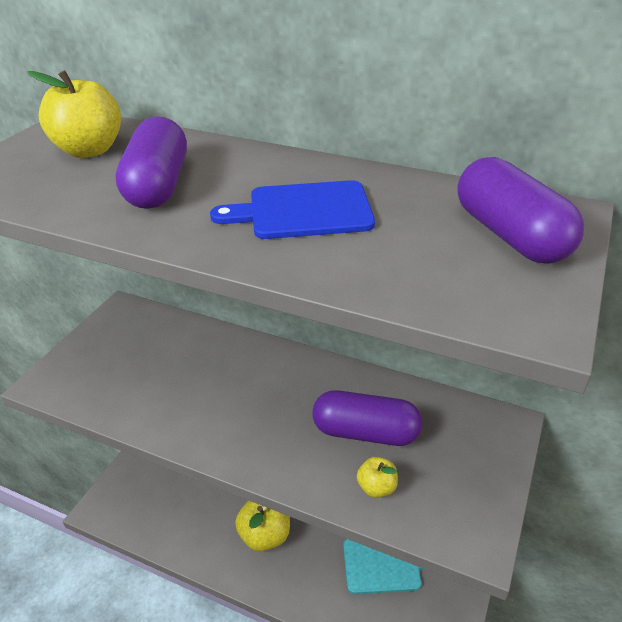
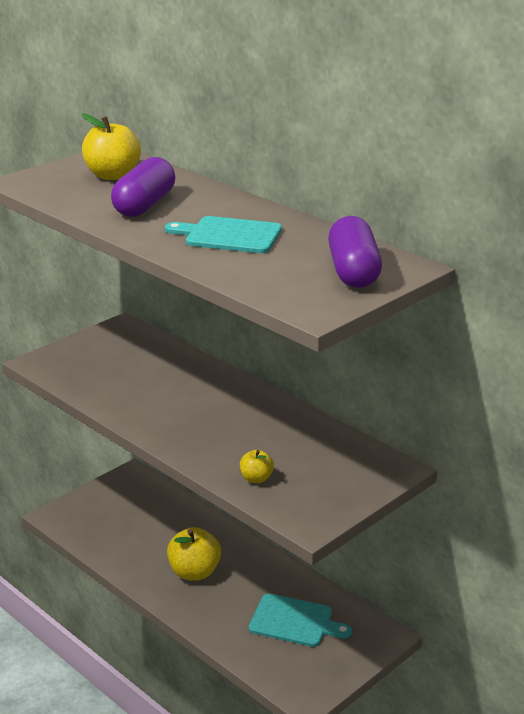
camera: 20 degrees right, 10 degrees down
blue cutting board [210,180,375,239] -> turquoise cutting board [165,216,282,253]
purple capsule [312,390,422,446] -> none

